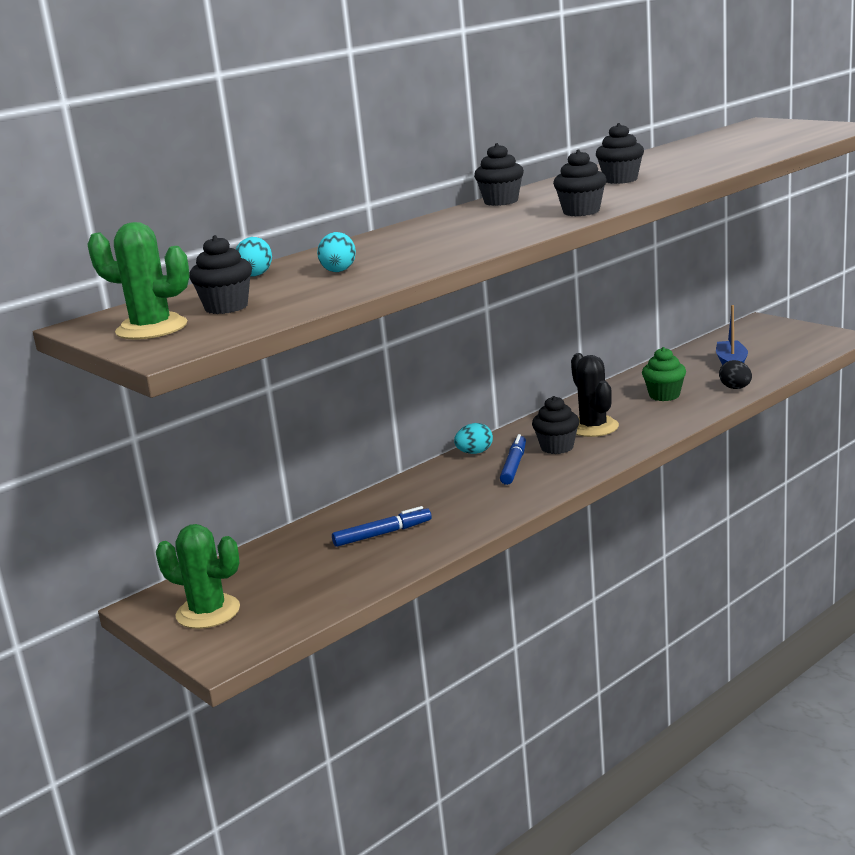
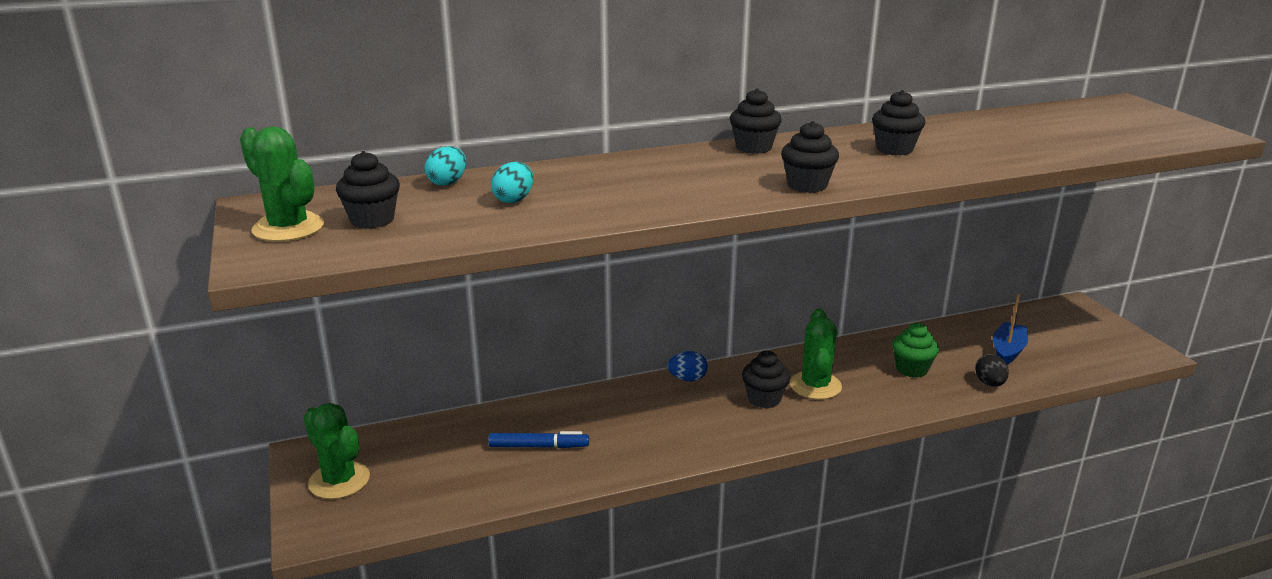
camera: 20 degrees right, 5 degrees up
turquoise egg [454,423,493,454] -> blue egg [668,351,708,381]
blue marker [500,434,526,485] -> none
black cactus [571,353,619,437] -> green cactus [790,309,842,400]

